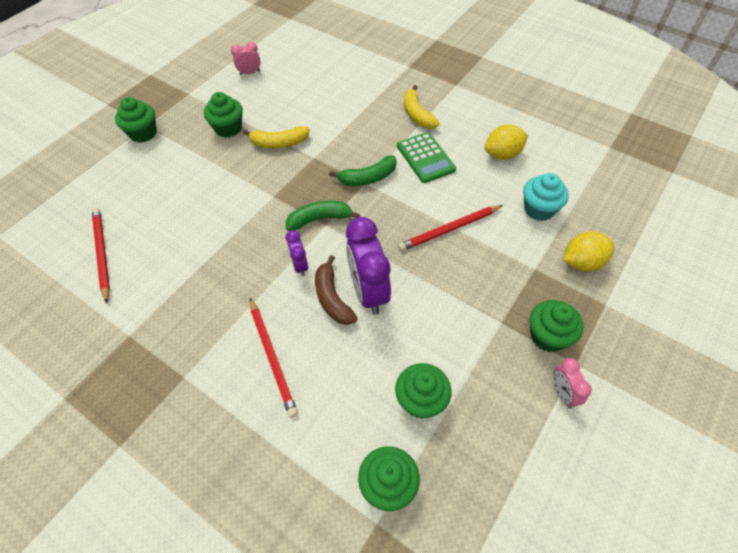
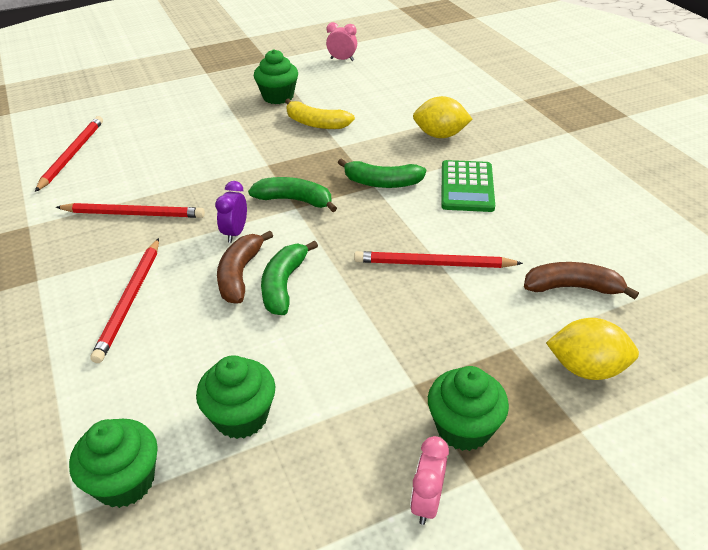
camera: 30 degrees right, 15 degrees down
green cupcake [115,97,157,143] -> none
purple clock [346,217,391,315] -> green banana [261,240,318,315]
yellow banana [404,85,439,129] -> none
yellow lemon [485,124,528,160] -> yellow lemon moved to [413,96,472,138]
turquoise cupcake [523,173,569,221] -> brown banana [524,262,639,299]
none -> red pencil [56,203,205,218]

